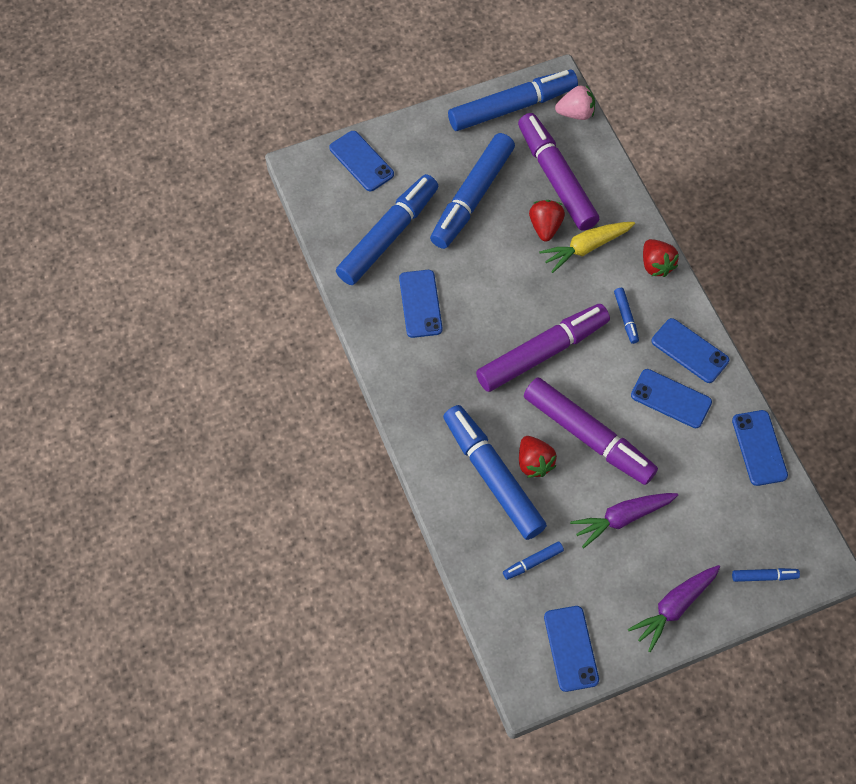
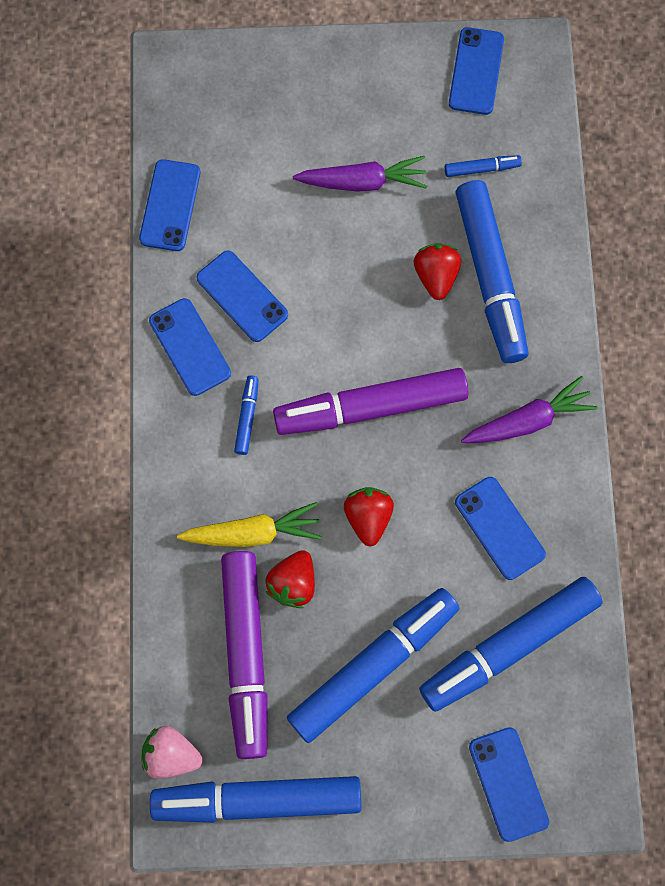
camera: 160 degrees left, 10 degrees up
blue phone [399,270,443,338] -> blue phone turned 45 degrees counterclockwise [455,477,546,580]
purple marker [524,378,658,485] -> none
purple carrot [628,565,720,652] -> purple carrot moved to [461,376,598,443]
red strawberry [643,239,679,277] -> red strawberry moved to [344,487,394,547]
blue marker [732,568,800,582] -> none

